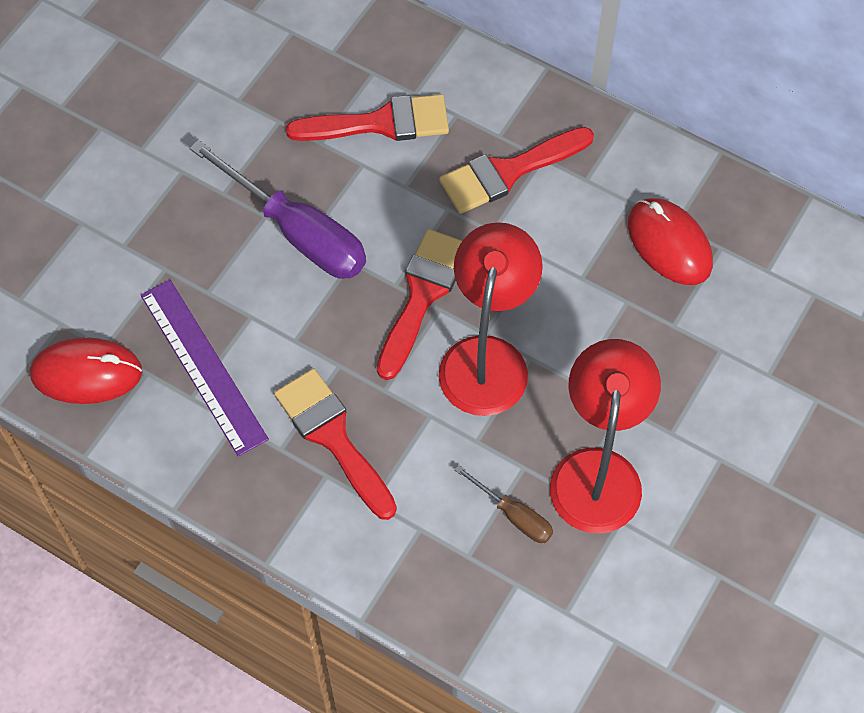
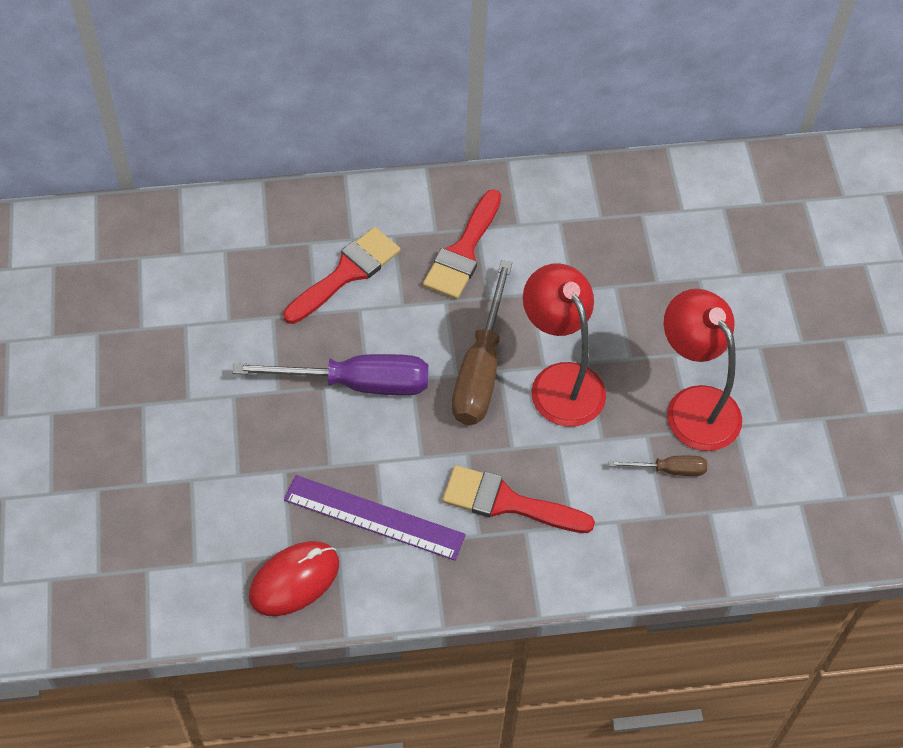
camera: 40 degrees left, 5 degrees down
red brush [377,229,462,380] -> brown screwdriver [452,260,512,425]
red mouse [628,198,713,285] -> none

